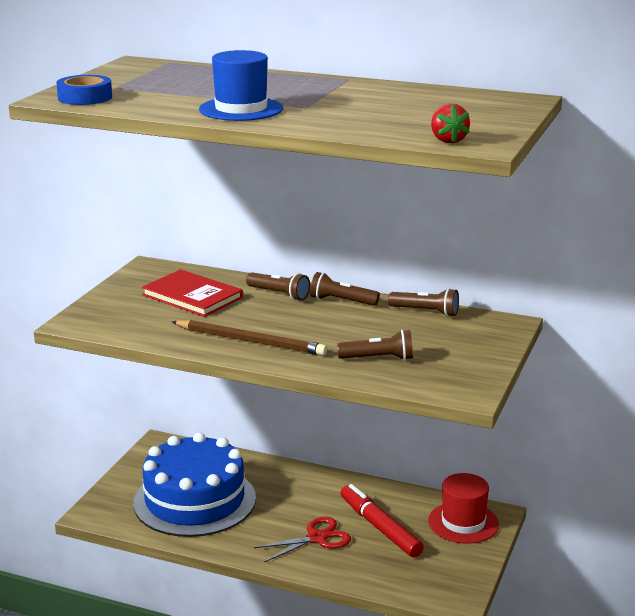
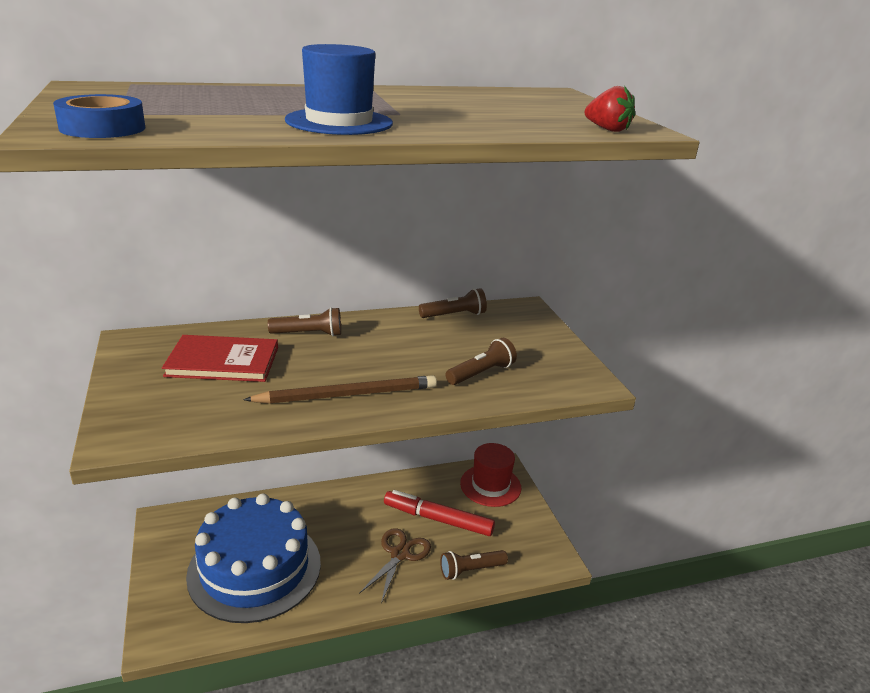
camera: 40 degrees left, 5 degrees up
red scissors [254,517,351,562] -> brown scissors [359,528,431,603]
brown flashlight [310,272,380,306] -> brown flashlight moved to [440,550,508,580]

